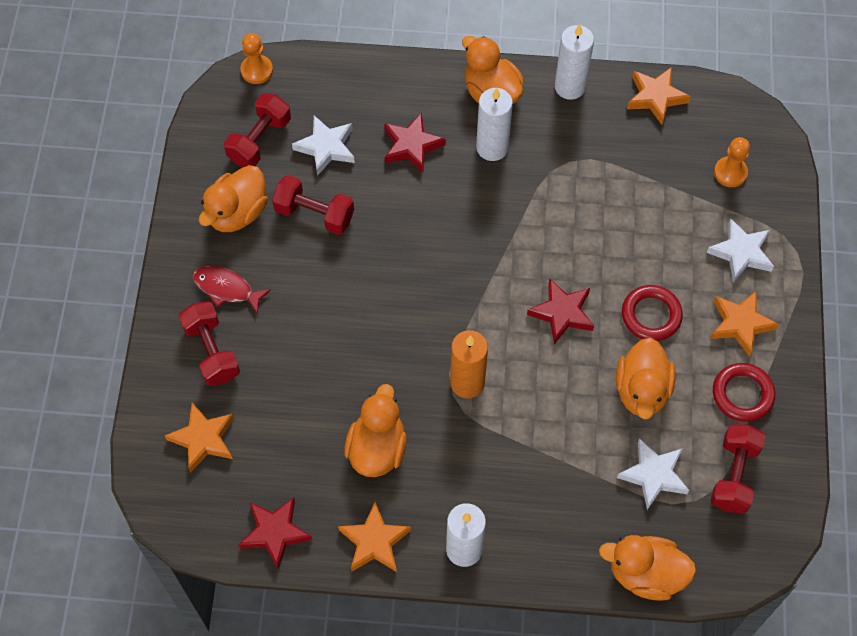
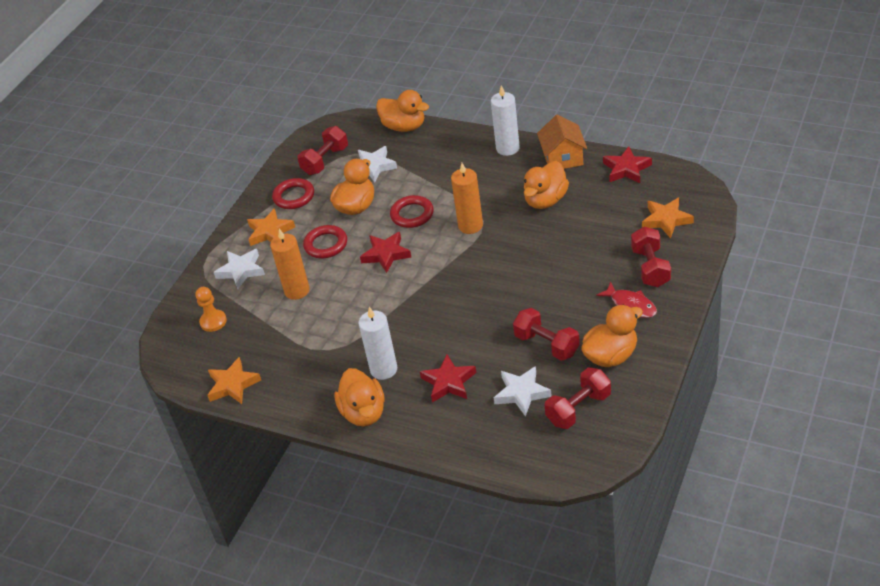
camera: 155 degrees left, 20 degrees down
orange pawn [241,33,273,84] -> none
orange star [338,502,411,572] -> orange house [537,114,587,169]
white candle [555,24,594,100] -> none
none -> orange candle [270,229,310,300]
none -> red ring [390,195,434,228]

